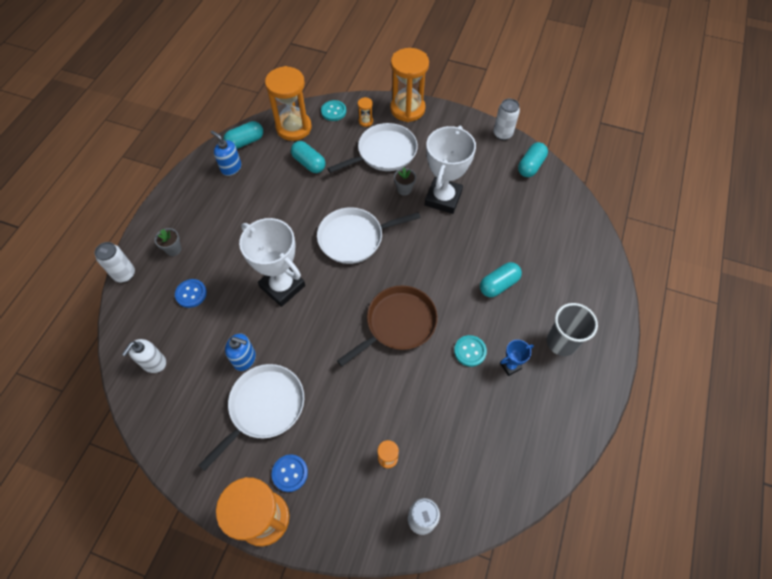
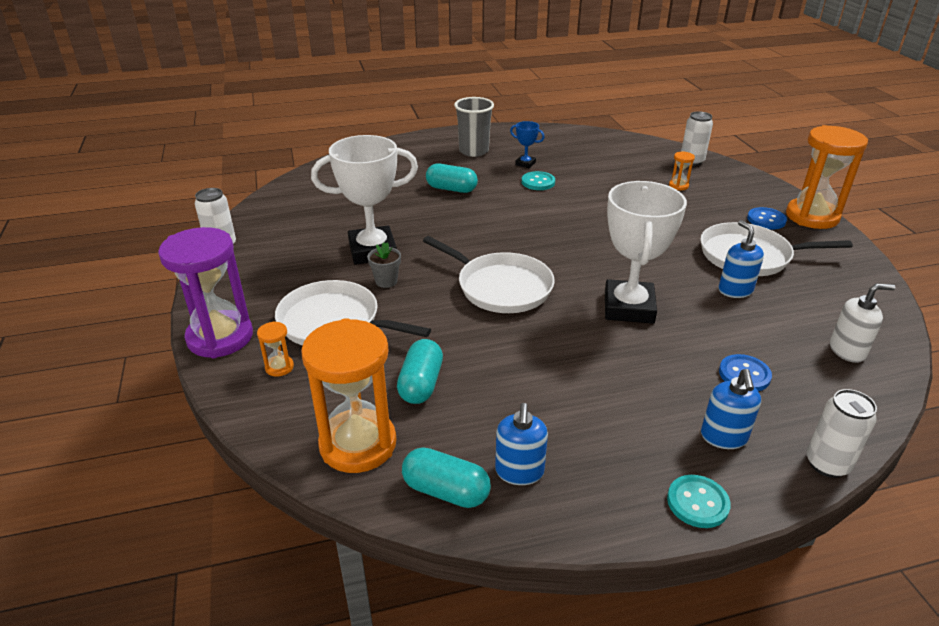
camera: 125 degrees left, 25 degrees down
grey flower pot [154,228,181,256] -> blue soap dispenser [701,369,761,449]
turquoise button [321,100,346,121] -> turquoise button moved to [667,475,731,528]
brown pan [337,285,438,367] -> none
orange hourglass [390,48,429,122] -> purple hourglass [158,227,253,358]
turquoise capsule [518,142,548,177] -> none

